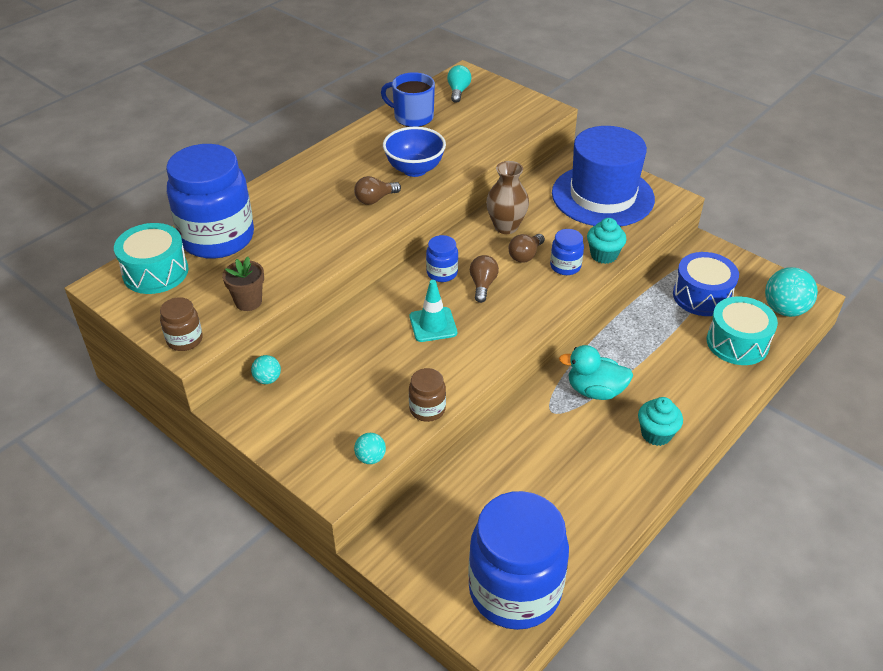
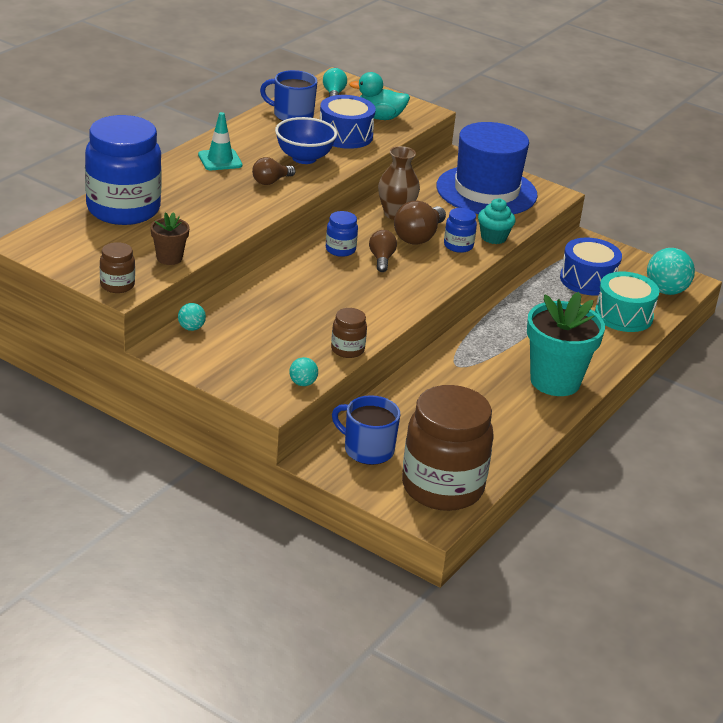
camera: 10 degrees left, 10 degrees down
turquoise drum [114,223,189,294] -> none
turquoise traffic cone [410,280,457,342] -> turquoise traffic cone moved to [198,112,242,170]
blue jar [468,491,569,630] -> brown jar [402,385,494,511]
brown light bulb [509,234,545,263] -> brown light bulb [394,201,446,245], size x1.59
turquoise duck [559,345,633,400] -> turquoise duck moved to [349,72,410,120]
turquoise cupcake [638,397,683,446] -> turquoise flower pot [527,292,605,396]
none -> blue drum [320,95,376,149]
none -> blue mug [332,395,400,465]

